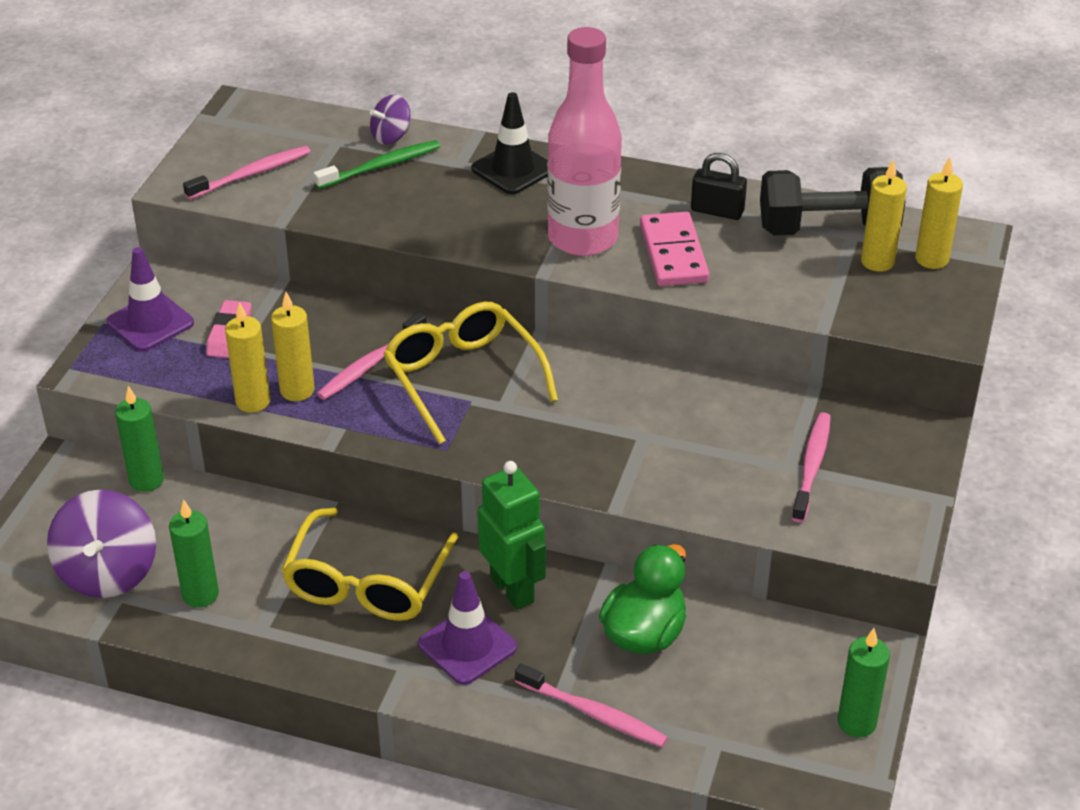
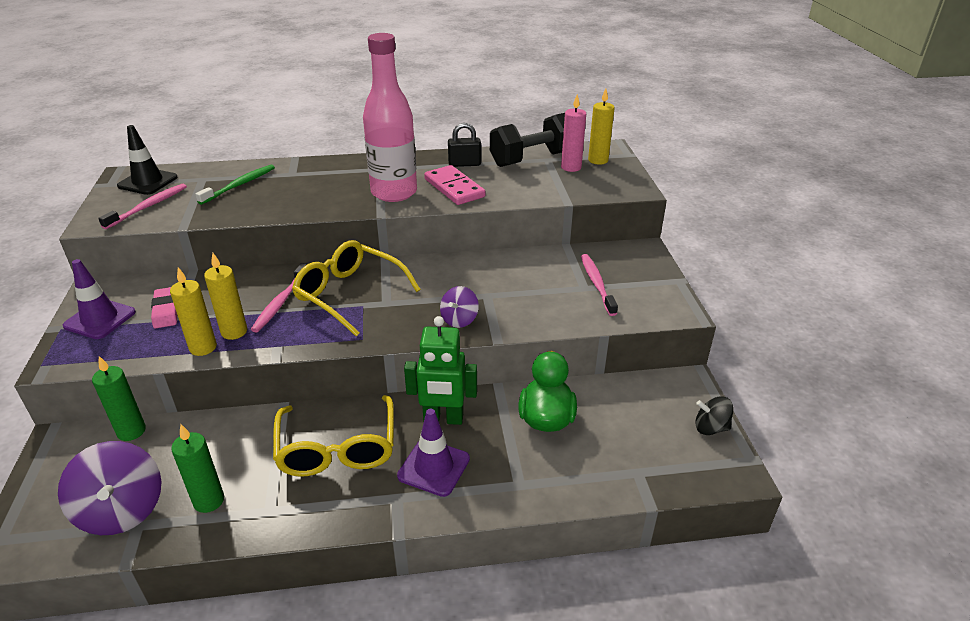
camera: 25 degrees left, 5 degrees down
purple spinning top [370,95,410,145] -> purple spinning top moved to [440,286,479,328]
black traffic cone [471,92,548,194] -> black traffic cone moved to [117,125,177,195]
green robot [478,461,546,610] -> green robot turned 150 degrees clockwise [404,316,477,425]
pink toothbrush [515,664,668,747] -> none
green candle [838,628,890,738] -> black spinning top [695,396,734,435]
yellow candle [861,160,907,272] -> pink candle [561,94,586,172]

